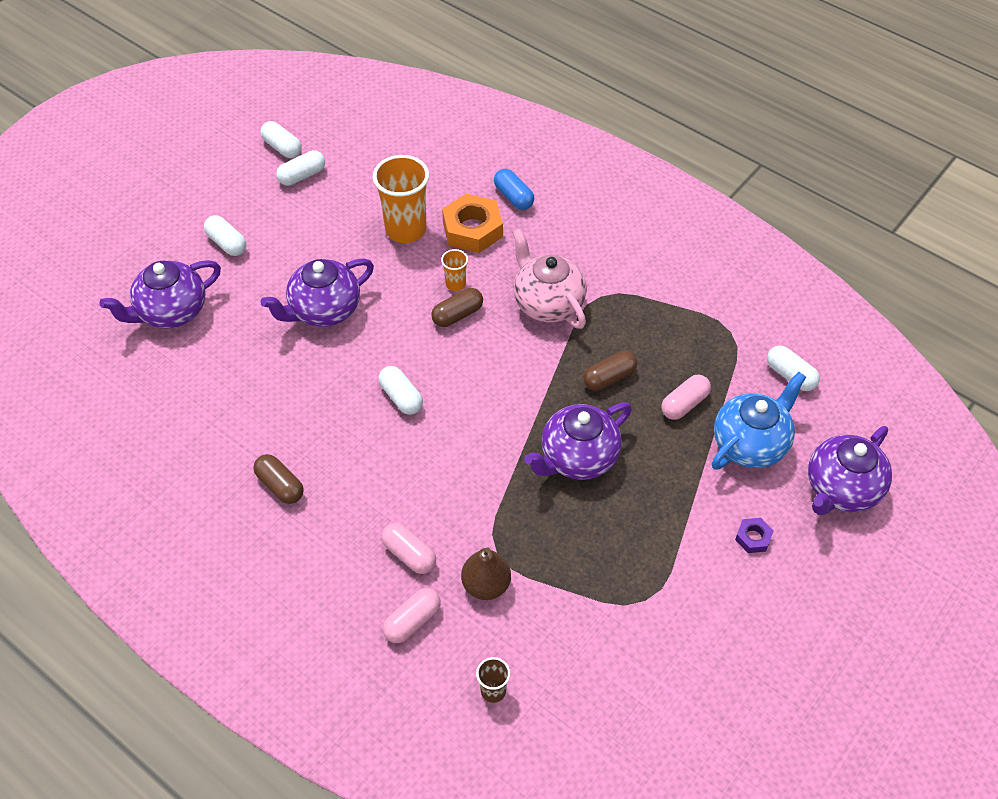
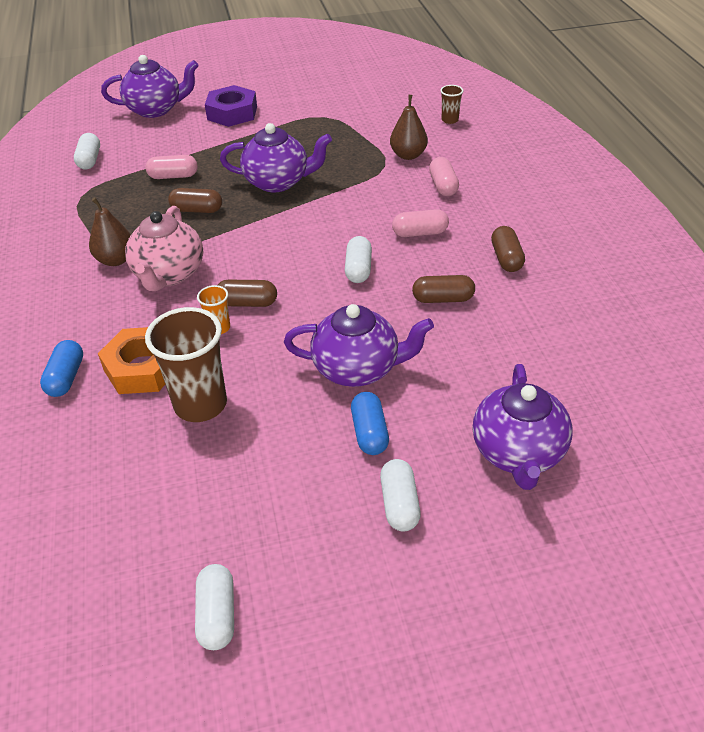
camera: 140 degrees left, 10 degrees down
purple teapot [100,260,221,328] -> purple teapot turned 90 degrees clockwise [473,364,572,490]
white capsule [276,150,325,186] -> none
orange cup [373,155,429,243] -> brown cup [145,307,227,422]
pink capsule [383,588,441,643] -> pink capsule moved to [392,209,449,237]
blue teapot [712,372,806,470] -> none
purple nut [735,518,774,553] -> purple nut [205,85,257,127], size x2.03
none -> brown pear [89,197,131,266]
none -> blue capsule [351,392,389,455]
none -> brown capsule [412,275,475,303]

